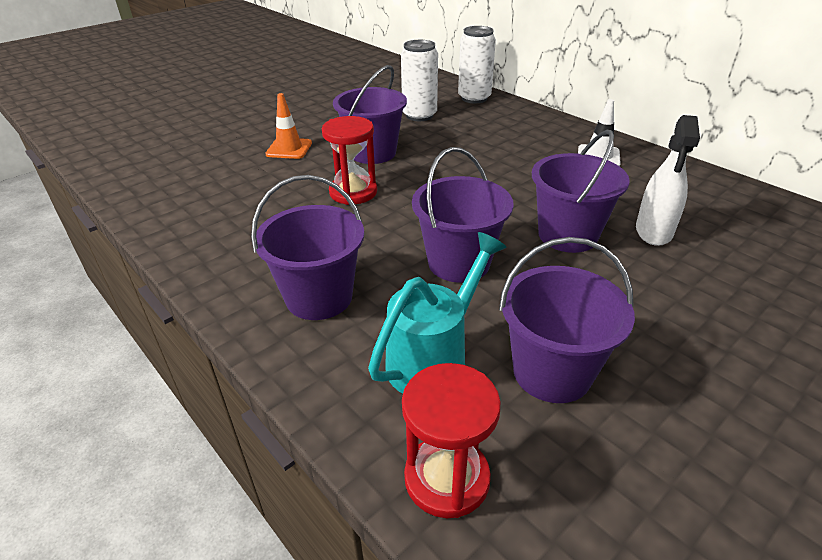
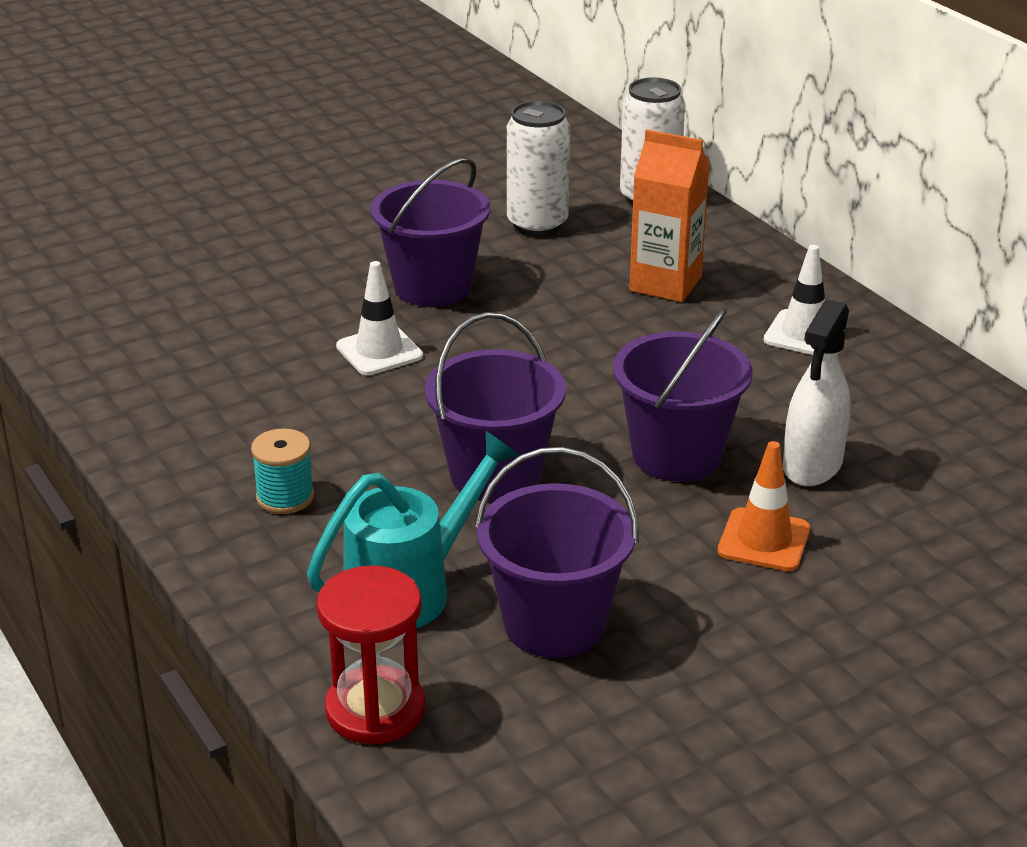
camera: 10 degrees right, 5 degrees down
purple bucket [251,175,364,320] -> turquoise spool [251,428,314,514]
orange traffic cone [265,93,312,159] -> orange traffic cone moved to [718,441,810,571]
red hourglass [322,116,377,205] -> white traffic cone [336,261,423,375]
none -> orange carton [629,129,710,302]

